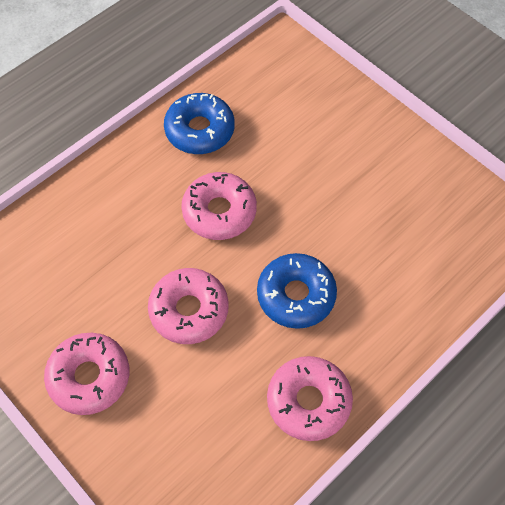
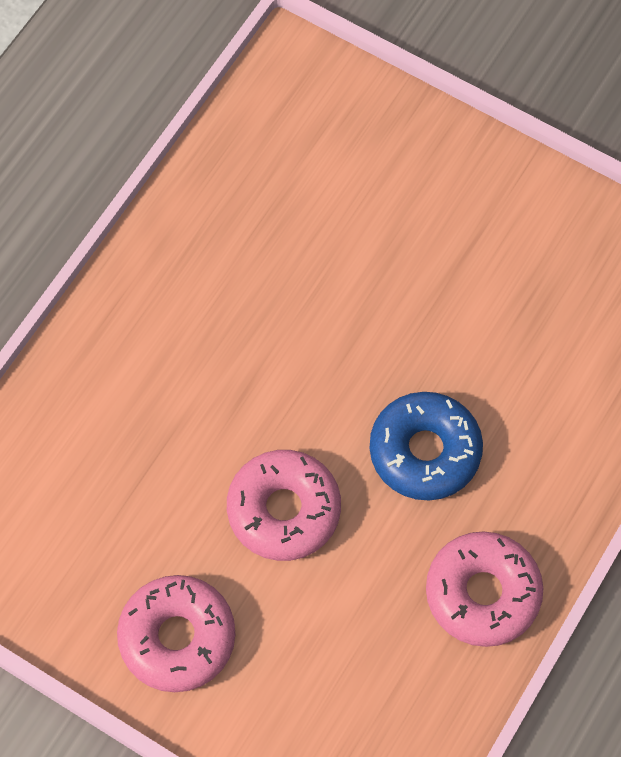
camera: 15 degrees left, 5 degrees up
blue donut [164,93,235,154] -> none
pink donut [181,172,257,240] -> none

